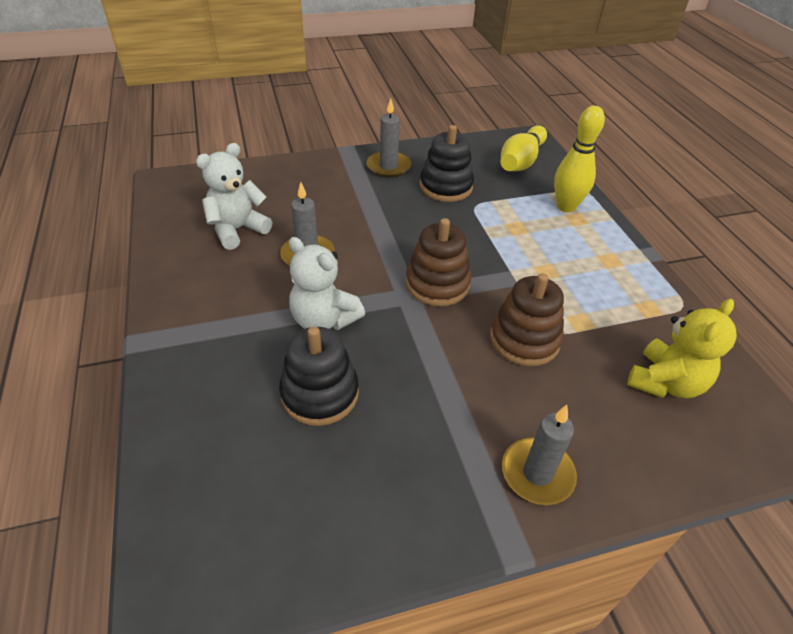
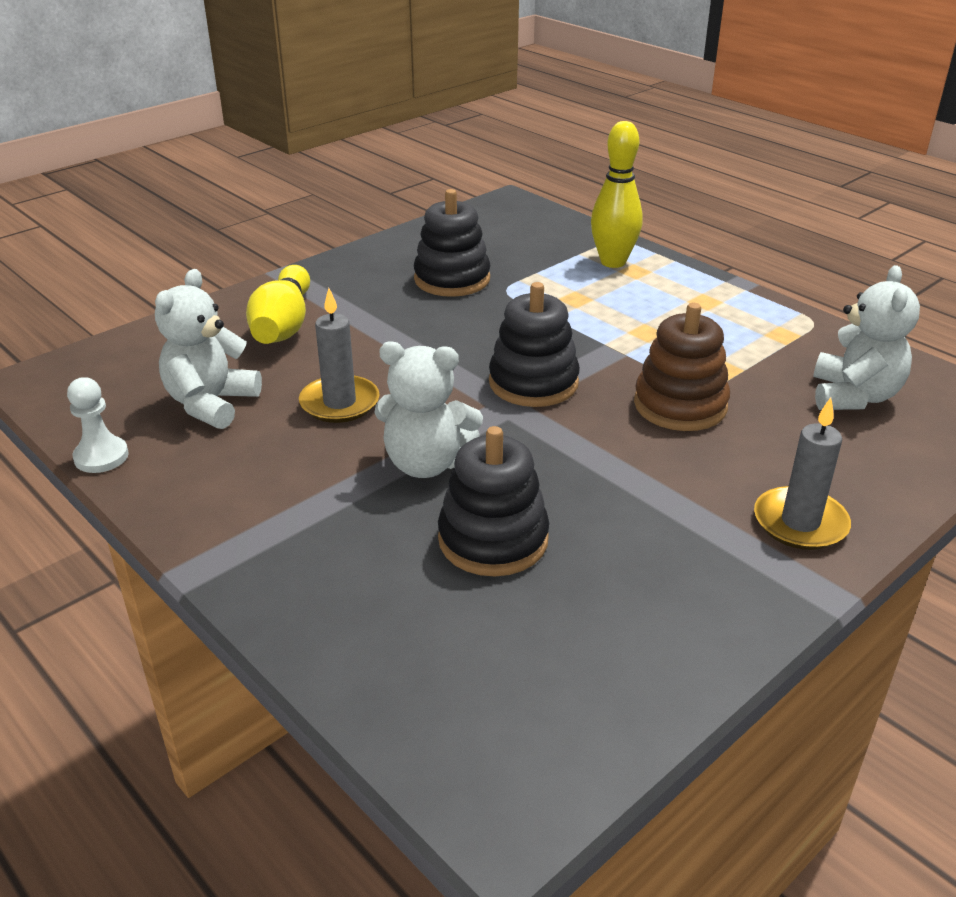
camera: 25 degrees left, 10 degrees down
grey candle [367,98,411,178] -> none
brown stacking toy [406,218,472,306] -> black stacking toy [489,282,580,407]
yellow bowling pin [501,125,547,171] -> yellow bowling pin moved to [246,265,310,344]
yellow teddy bear [627,299,737,398] -> white teddy bear [813,265,920,410]
none -> white pawn [67,377,129,473]

